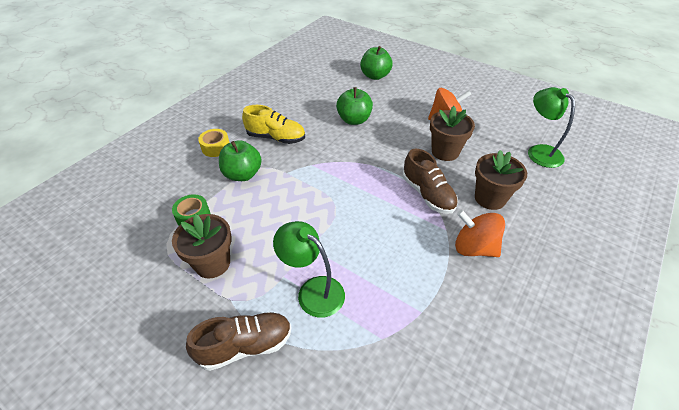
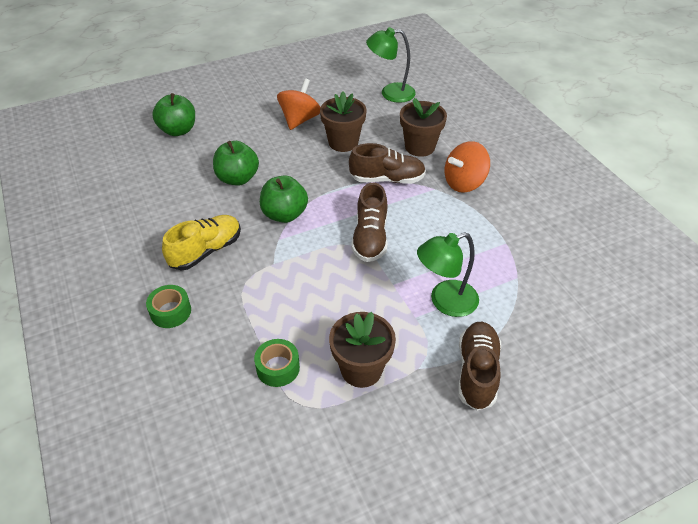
camera: 60 degrees left, 0 degrees up
yellow tape [198,129,230,157] -> green tape [146,285,191,328]
green apple [219,140,262,181] -> green apple moved to [260,175,308,223]
none -> brown shoe [351,182,388,262]

